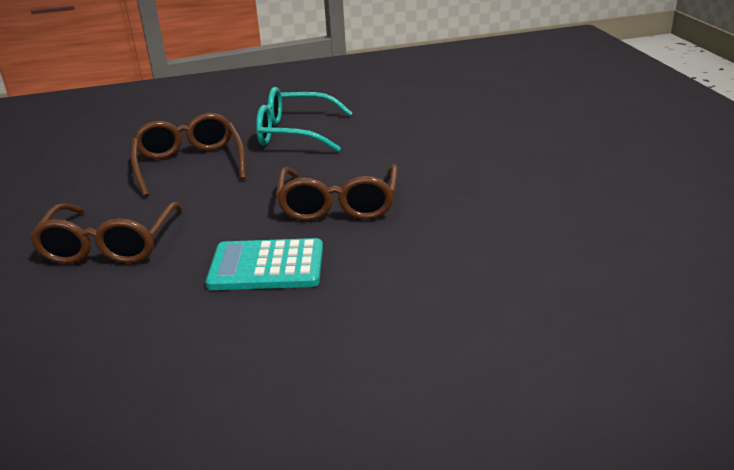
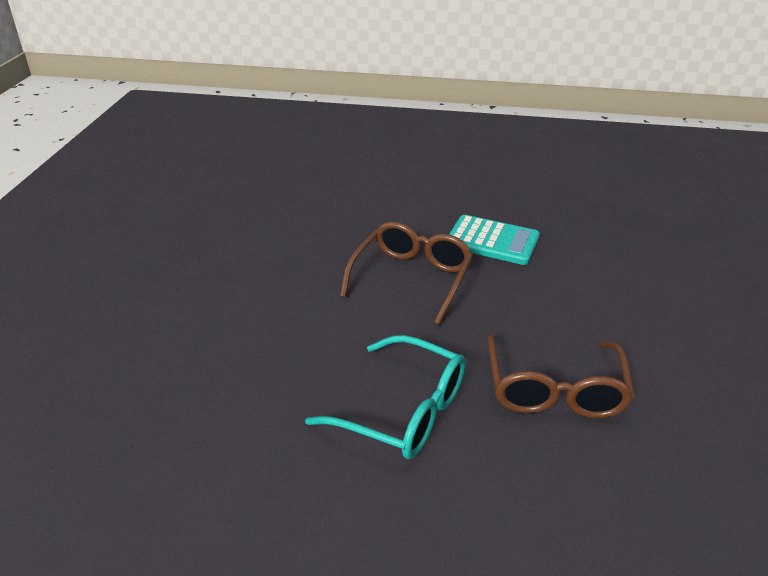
camera: 160 degrees left, 5 degrees up
brown glasses [29,202,183,264] -> none

